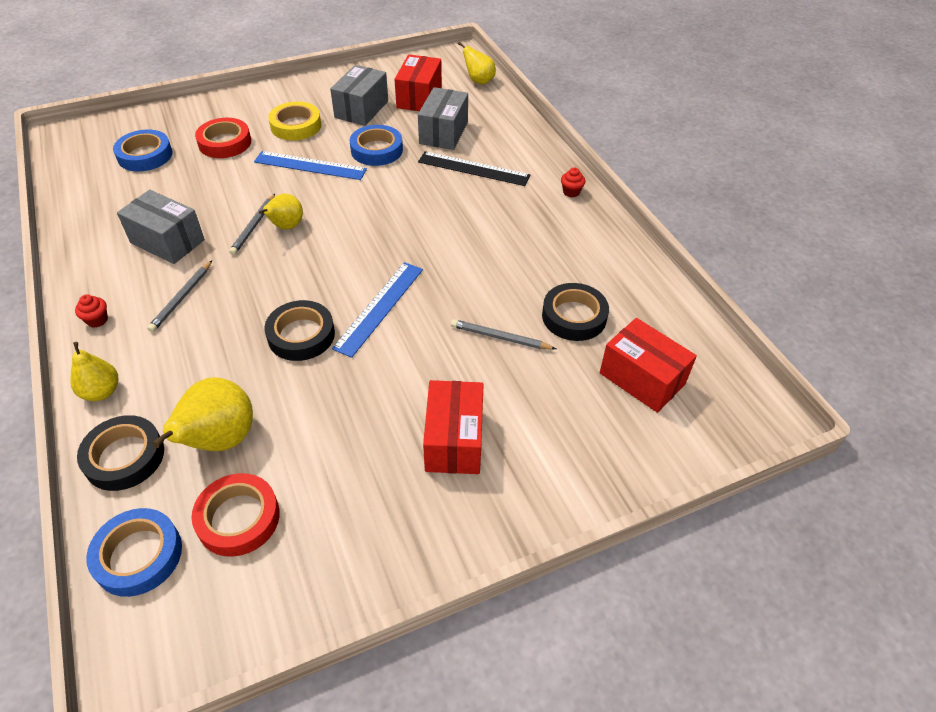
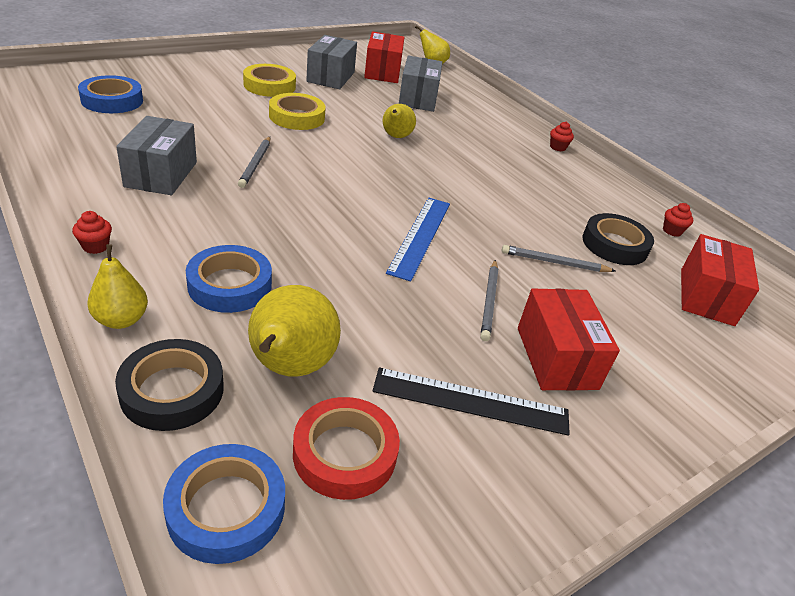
camera: 15 degrees left, 10 degrees down
grey box [117,190,205,264] -> grey box turned 75 degrees clockwise [116,116,197,195]
grey pencil [147,261,212,332] -> grey pencil moved to [480,260,498,341]
red tape [195,118,251,158] -> none
blue ruler [254,151,367,180] -> yellow tape [269,93,326,130]
yellow pear [259,194,303,230] -> yellow pear moved to [383,104,416,138]
black tape [264,300,335,361] -> none
blue tape [350,125,403,166] -> blue tape moved to [186,245,272,313]
black ruler [418,151,531,186] -> black ruler moved to [373,368,570,436]
red box [600,318,697,413] -> red box turned 75 degrees clockwise [681,234,759,326]
none -> red cupcake [663,203,693,237]

